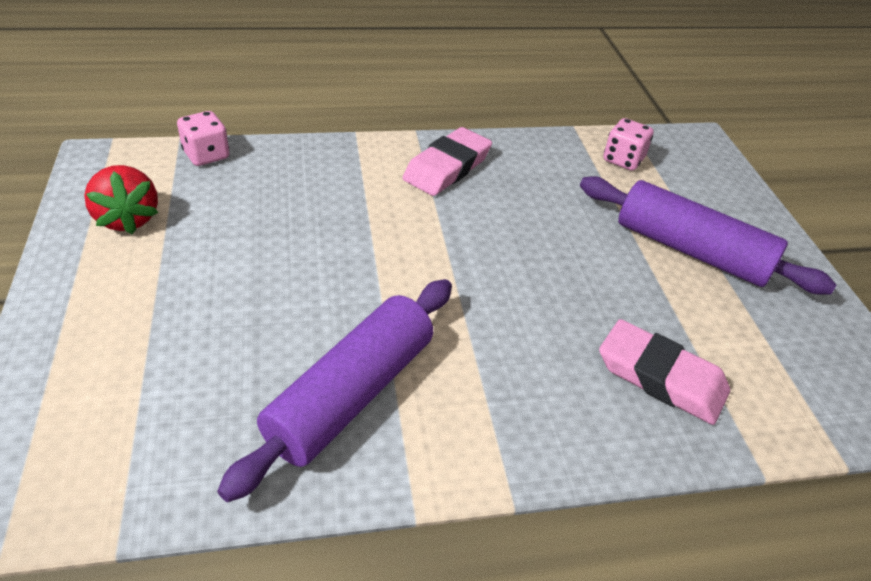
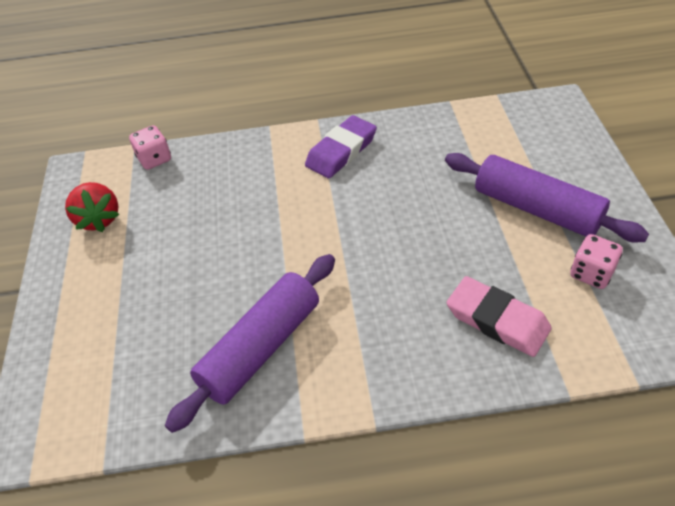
camera: 10 degrees right, 5 degrees up
pink eraser [403,127,492,196] -> purple eraser [305,115,377,178]
pink dice [603,118,654,171] -> pink dice moved to [570,234,623,289]

